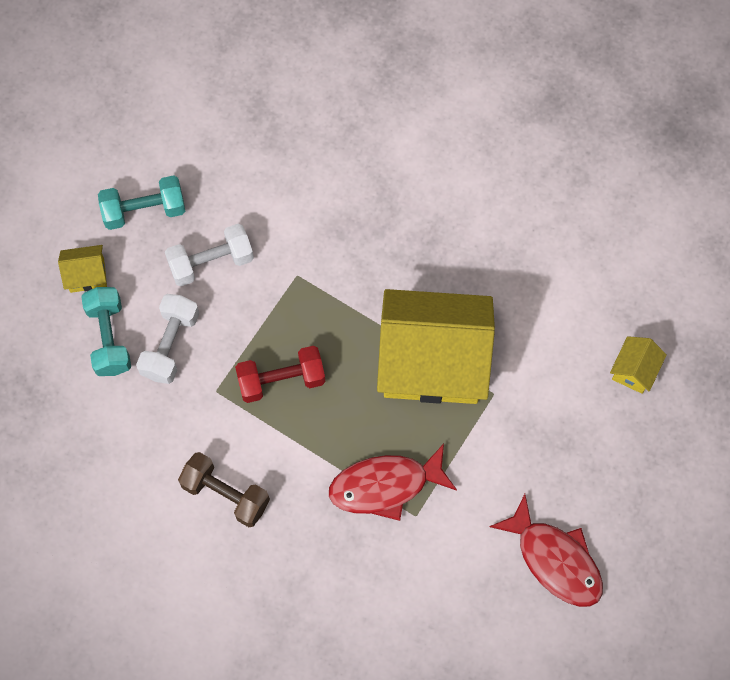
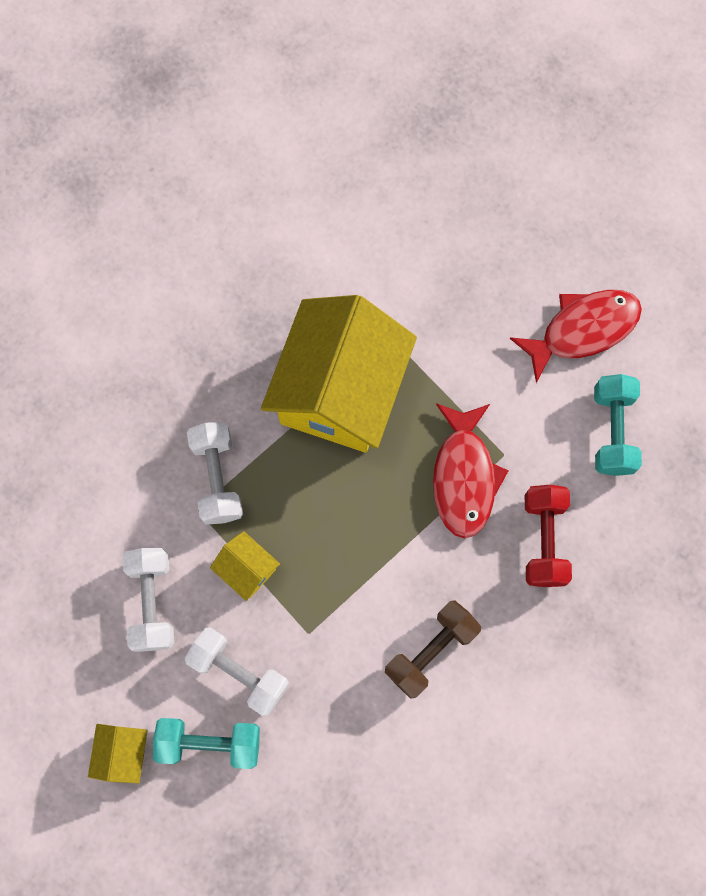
camera: 75 degrees left, 5 degrees up
turquoise dumbbell [98,175,185,230] -> turquoise dumbbell moved to [594,374,642,476]
red dumbbell [235,346,325,403] -> red dumbbell moved to [525,485,572,587]
yellow house [610,336,667,394] -> yellow house moved to [210,531,280,601]
none -> white dumbbell [187,422,243,525]

